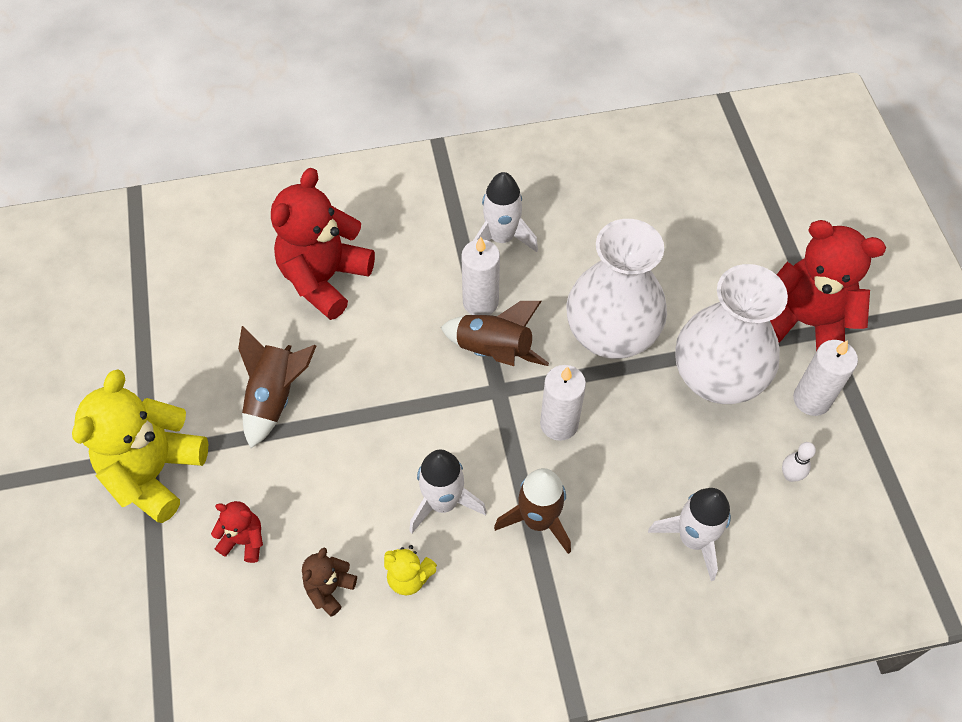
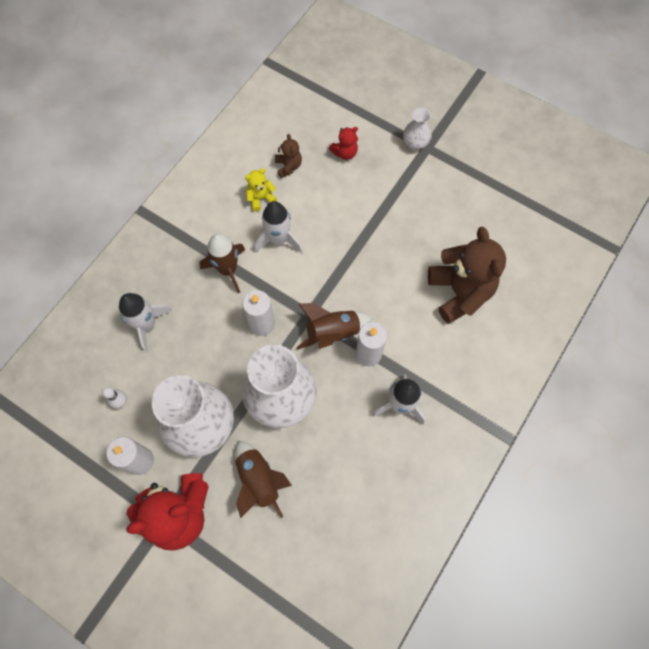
camera: 135 degrees right, 10 degrees up
yellow teddy bear [72,369,208,523] -> white vase [403,108,432,150]
brown rocket [238,326,316,448] -> brown rocket moved to [235,441,292,518]
red teddy bear [271,168,375,320] -> brown teddy bear [428,227,506,324]

